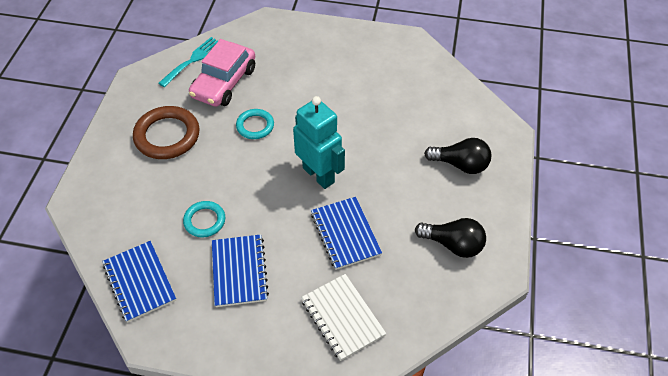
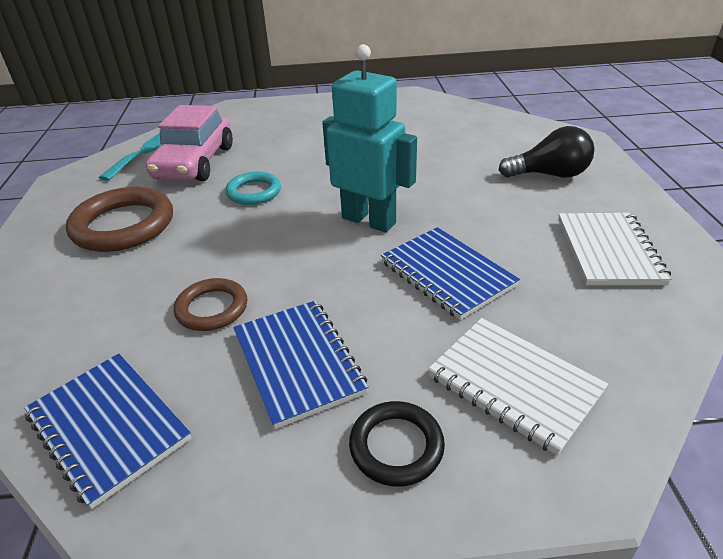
camera: 15 degrees left, 15 degrees down
turquoise ring [183,201,225,237] -> brown ring [174,278,247,331]
black light bulb [415,218,486,258] -> white notebook [558,213,672,285]
none -> black ring [349,401,445,486]

